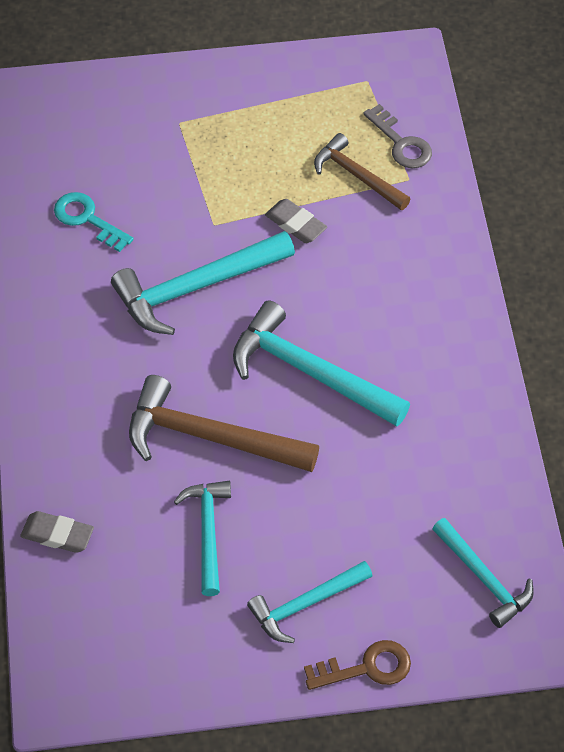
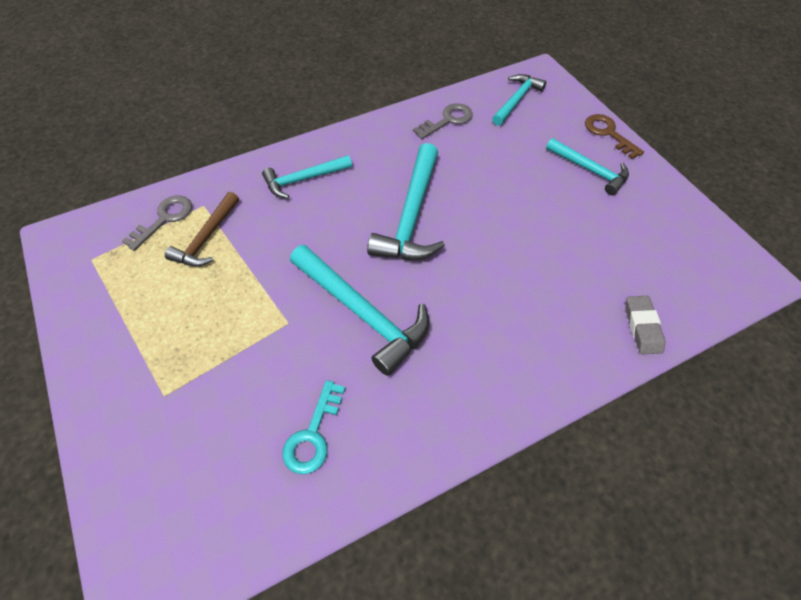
camera: 110 degrees left, 0 degrees up
brown hammer [129,375,319,472] -> none
turquoise hammer [174,481,231,596] -> turquoise hammer moved to [262,155,352,198]
grey eraser [265,199,327,243] -> none
none -> grey key [413,103,473,139]

